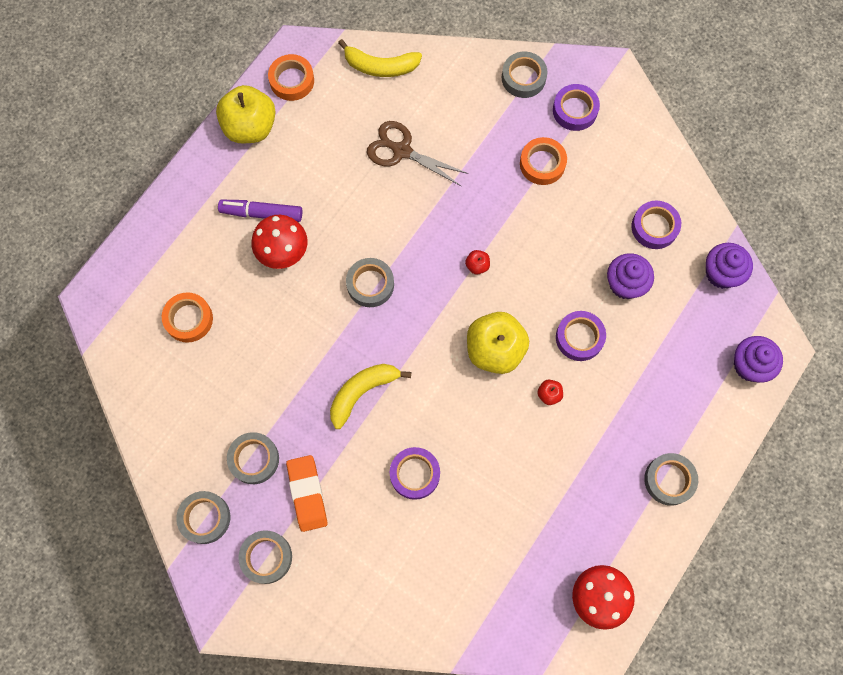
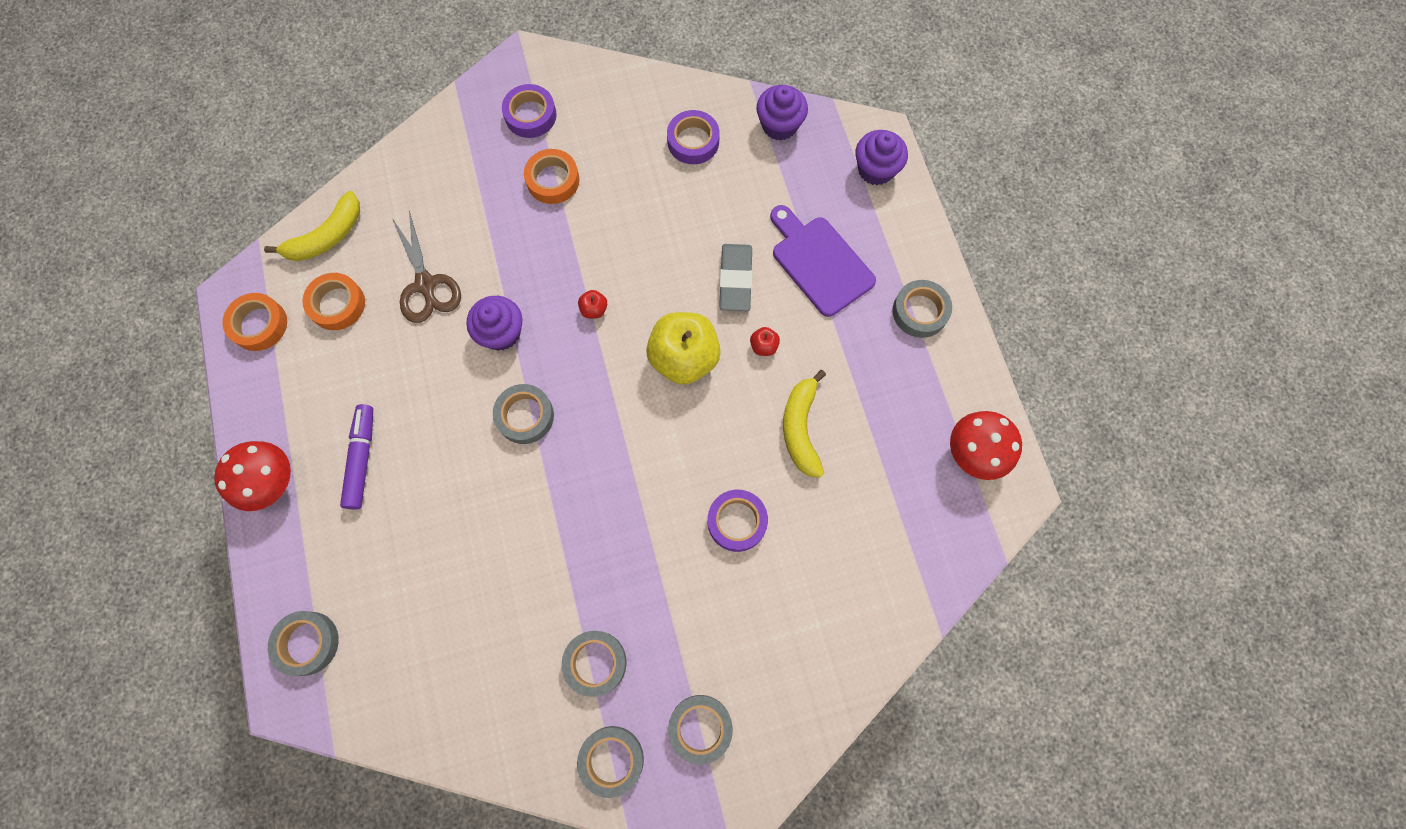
camera: 50 degrees left, 0 degrees up
orange tape [162,292,213,343] -> orange tape moved to [302,273,365,330]
yellow apple [216,85,276,143] -> none
purple marker [218,200,302,222] -> purple marker turned 135 degrees clockwise [340,404,373,509]
red mushroom [251,215,307,269] -> red mushroom moved to [214,441,291,511]
orange eraser [286,455,327,532] -> none
yellow banana [330,364,411,429] -> yellow banana moved to [783,370,826,478]
brown scissors [367,121,469,186] -> brown scissors turned 90 degrees counterclockwise [392,211,461,323]
grey tape [502,52,547,98] -> grey tape moved to [268,611,339,676]
purple tape [556,311,606,361] -> grey eraser [719,244,753,311]
purple cupcake [607,253,654,299] -> purple cupcake moved to [466,296,522,351]
none -> purple cutting board [770,205,876,317]

